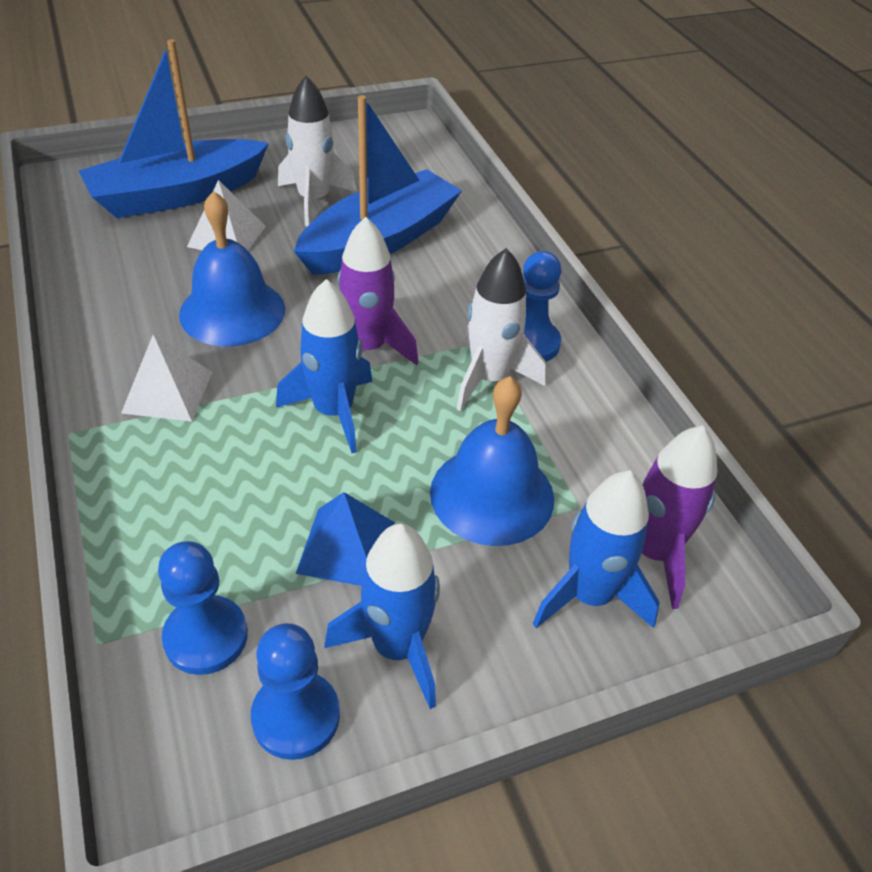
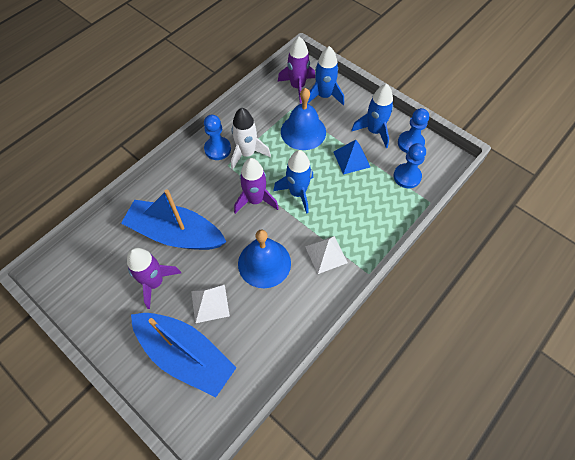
camera: 115 degrees left, 15 degrees up
white rocket [278,76,357,226] -> purple rocket [127,248,181,309]

